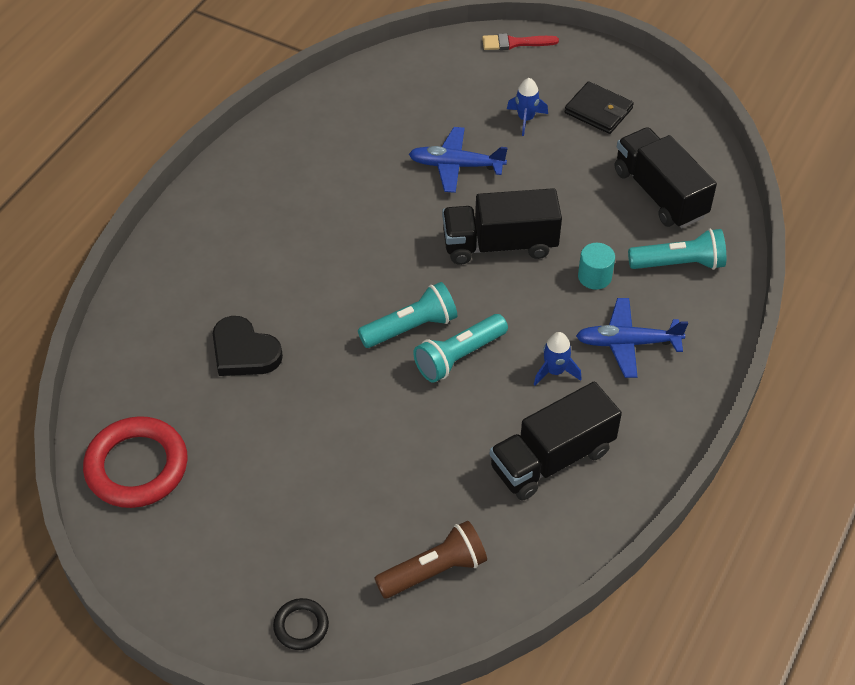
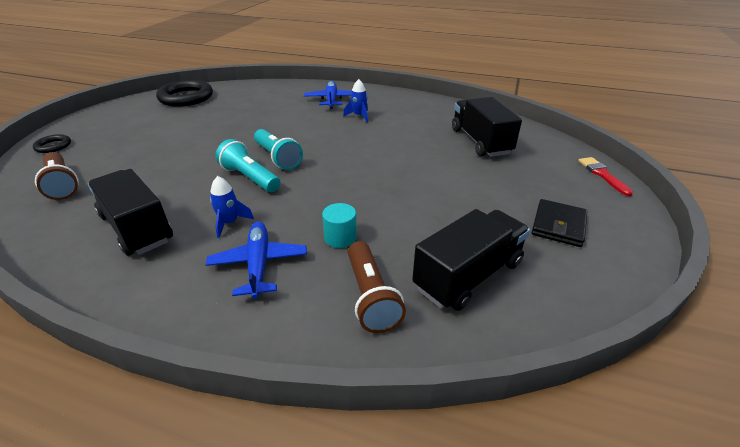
camera: 80 degrees right, 15 degrees down
red ring [83,416,188,508] -> black ring [156,80,213,107]
black heart [213,316,283,376] -> none
blue plane [409,127,508,193] -> blue plane moved to [304,81,352,109]
black truck [442,188,562,265] -> black truck moved to [452,97,522,157]
blue rocket [507,78,548,136] -> blue rocket moved to [343,79,368,122]
turquoise flashlight [628,229,726,270] -> brown flashlight [348,241,406,333]

